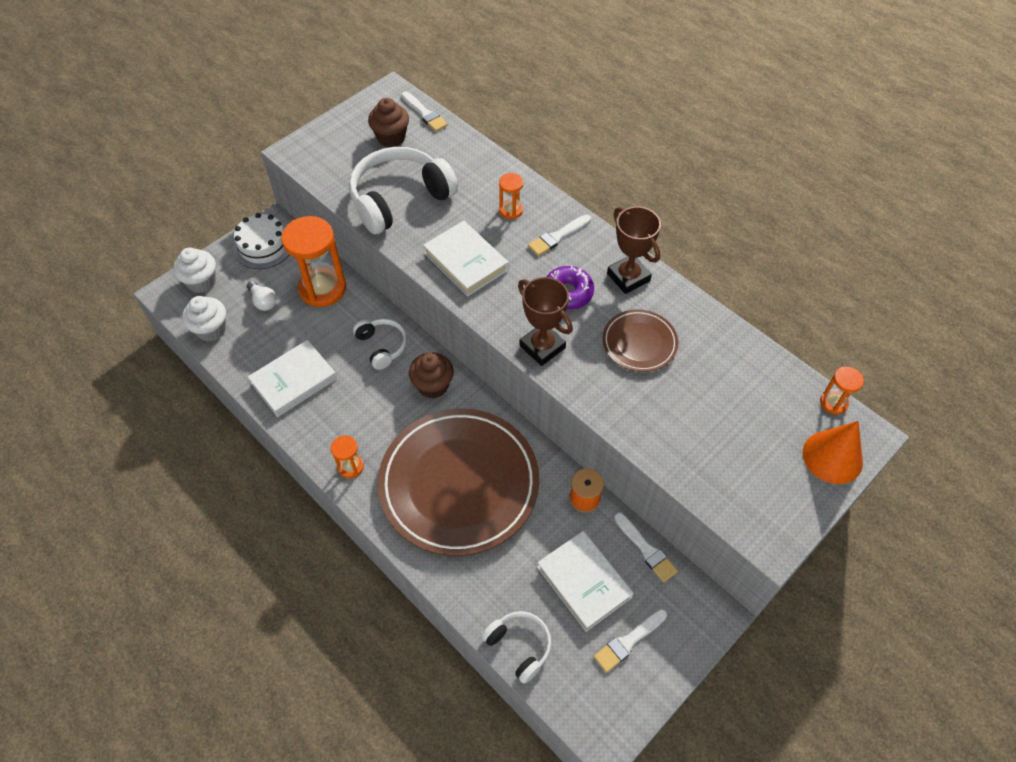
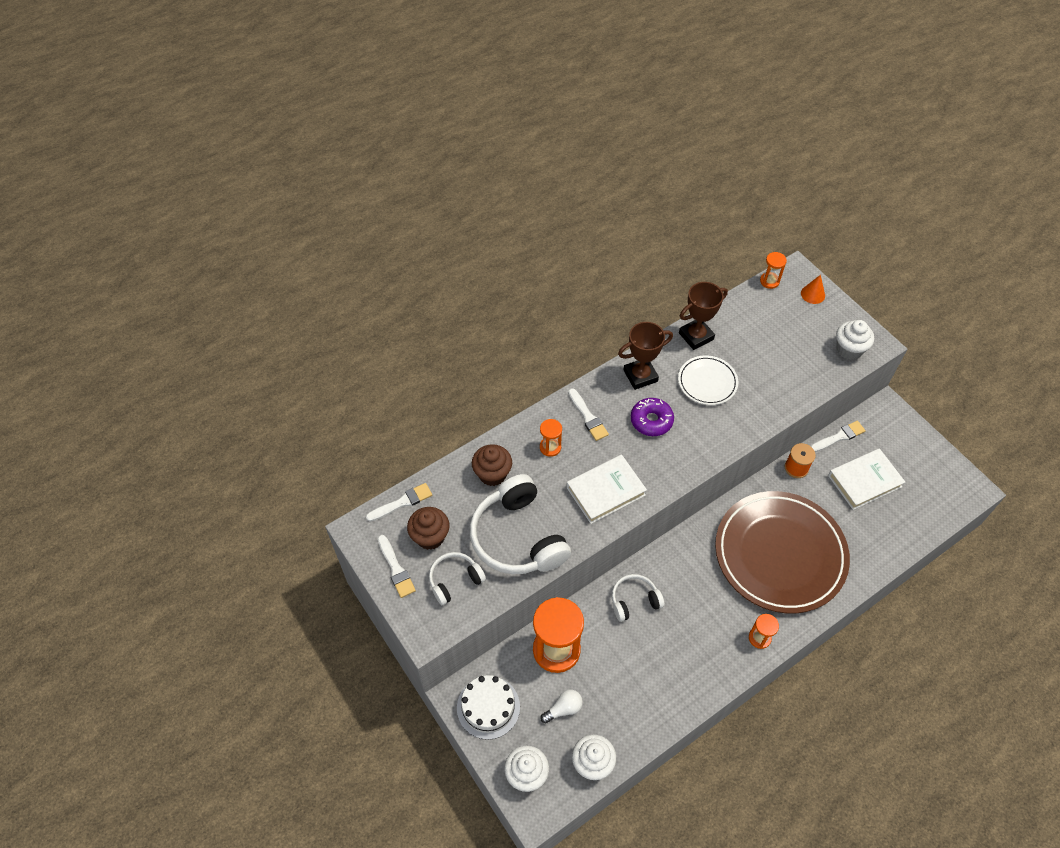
camera: 80 degrees left, 0 degrees up
white book [248,340,337,417] -> none
brown cupcake [409,352,454,399] -> brown cupcake moved to [472,444,512,486]
white headphones [481,611,552,684] -> white headphones moved to [429,552,486,605]
brown trophy [518,277,573,366] -> brown trophy moved to [679,282,728,350]
white brush [594,609,667,673] -> white brush moved to [378,535,416,598]
brown plate [602,309,678,372] -> white plate [678,355,738,405]
orange cone [803,421,863,484] -> orange cone [801,275,825,304], size x0.59
none -> white cupcake [836,320,874,360]

